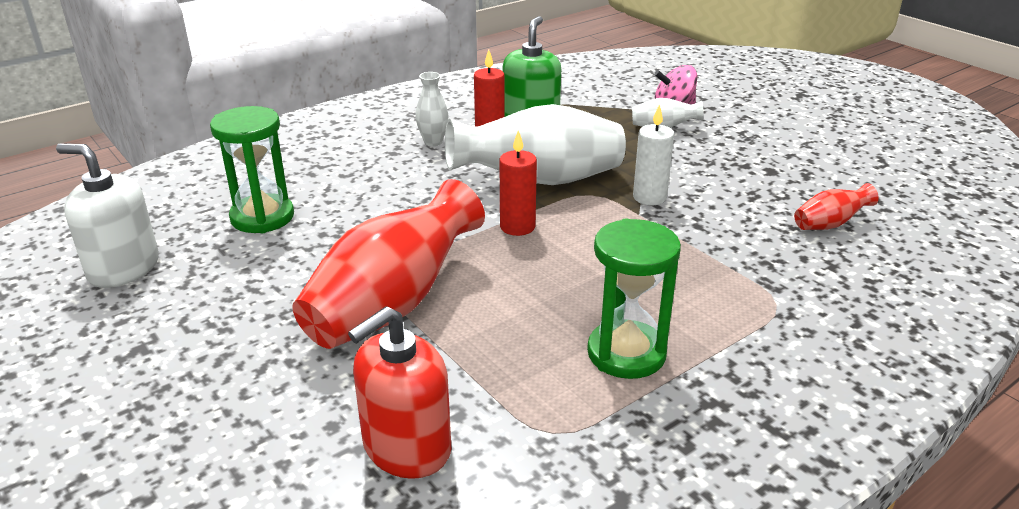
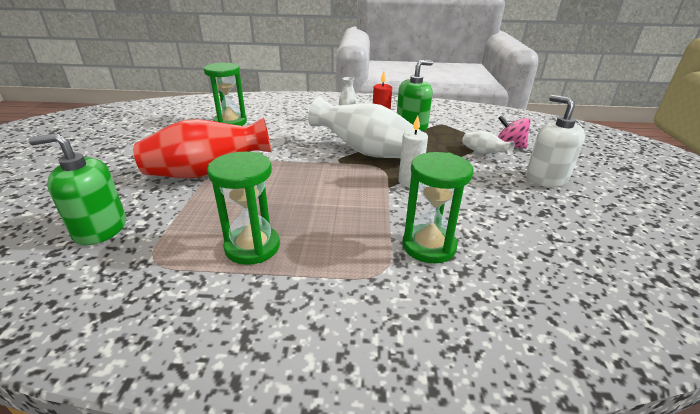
camera: 40 degrees right, 0 degrees up
white soap dispenser [56,143,159,288] -> white soap dispenser moved to [526,95,585,187]
red soap dispenser [348,306,451,479] -> green soap dispenser [28,133,126,246]
red candle [499,130,537,236] -> none
red vase [794,183,879,230] -> none
none -> green hourglass [403,152,474,264]

